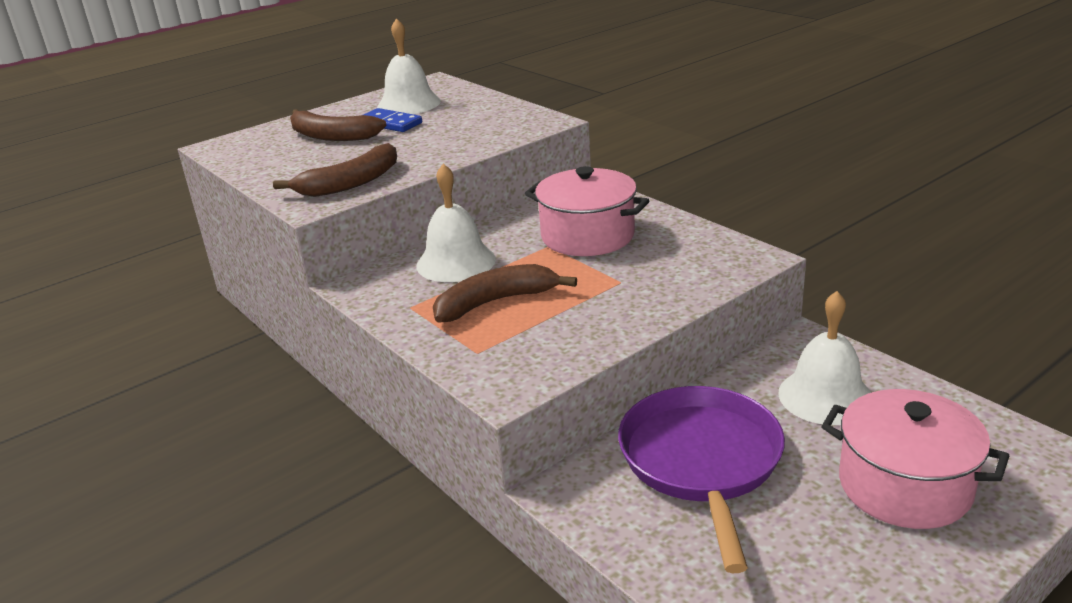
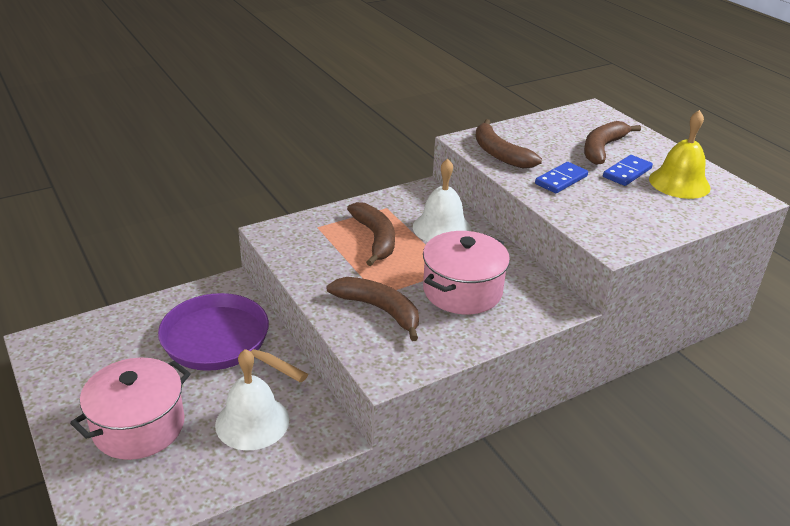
camera: 95 degrees right, 5 degrees up
white bell [377,18,441,114] -> yellow bell [649,110,711,199]
purple pan [618,386,785,573] -> purple pan turned 150 degrees counterclockwise [158,293,308,382]
none -> brown banana [326,277,419,341]
none -> blue domino [535,162,588,193]

